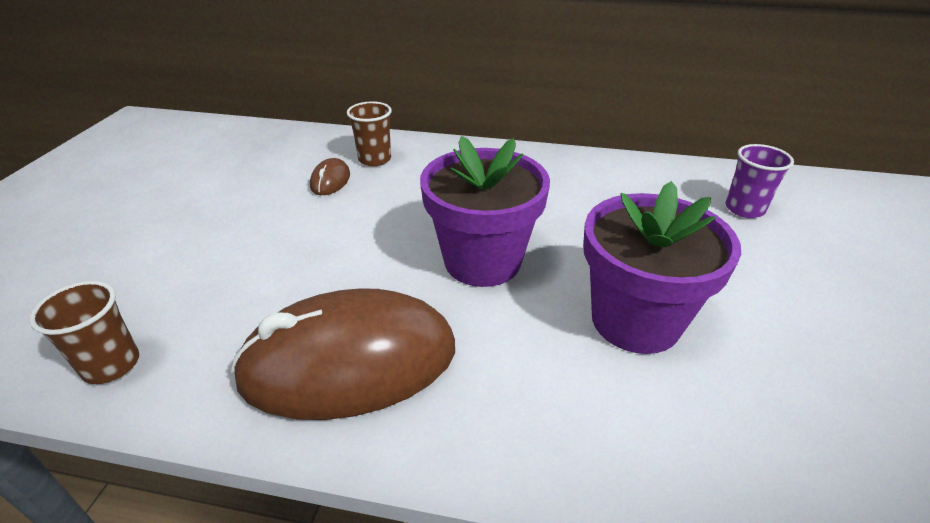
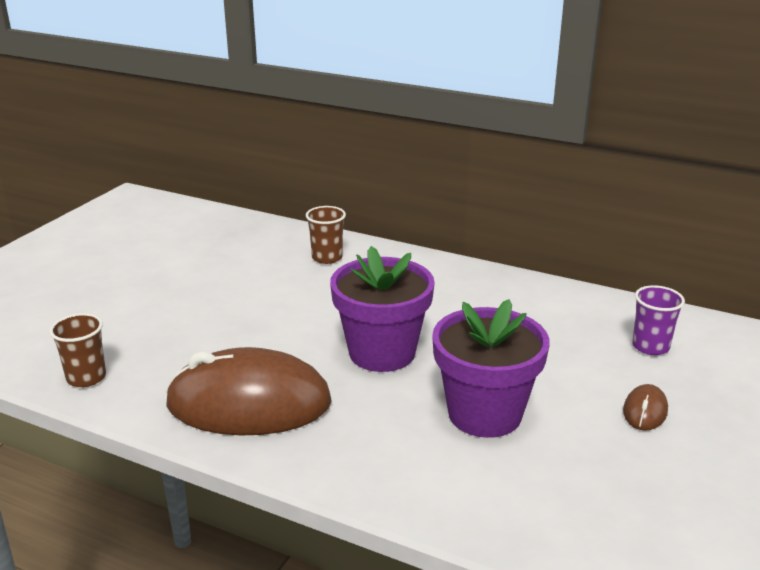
camera: 15 degrees right, 10 degrees down
brown mouse [310,158,350,195] -> brown mouse moved to [623,384,668,431]

